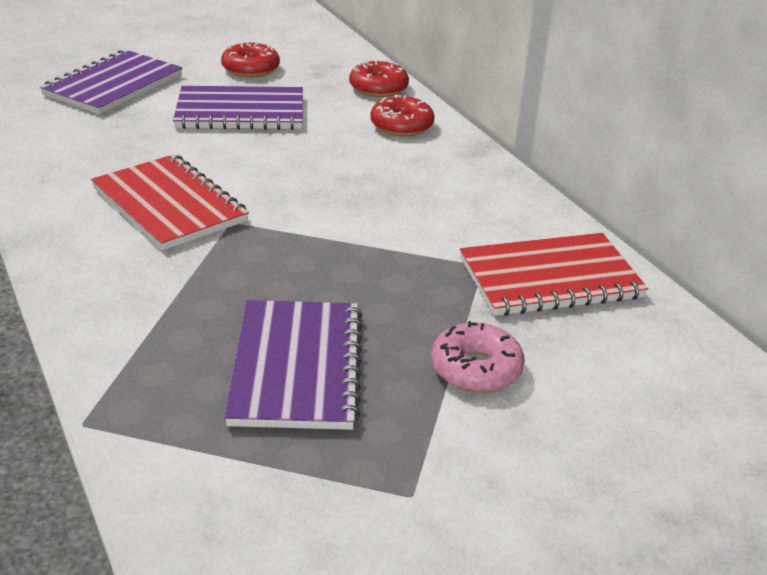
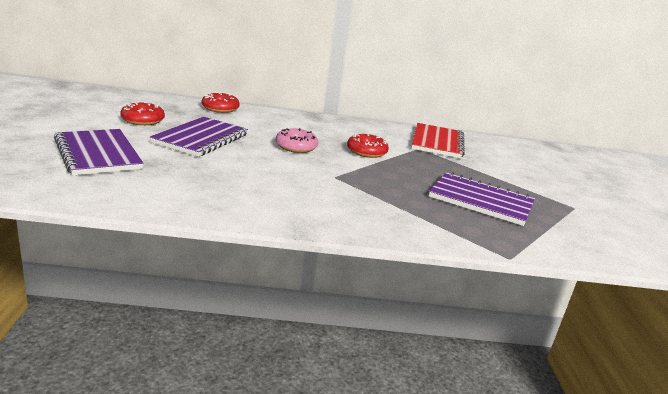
camera: 65 degrees left, 10 degrees down
red notebook [91,154,249,250] -> none
red donut [370,95,435,136] -> red donut moved to [347,133,389,158]
pink donut [431,321,525,392] -> pink donut moved to [276,128,318,153]

